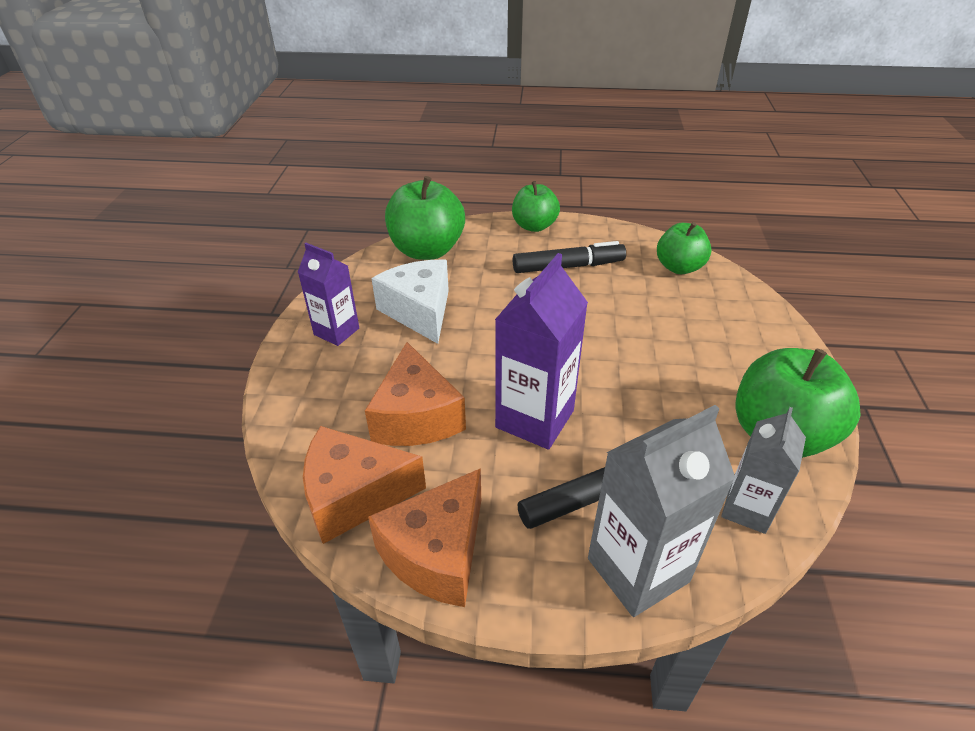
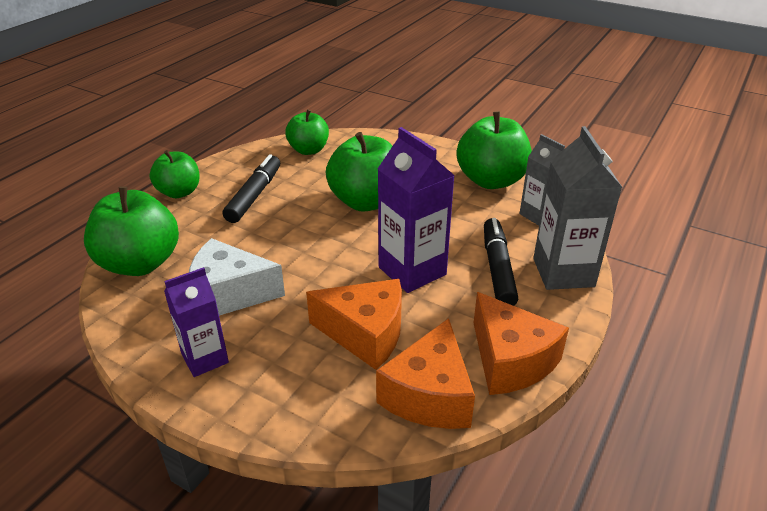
camera: 65 degrees left, 5 degrees down
none -> green apple [326,132,392,212]

